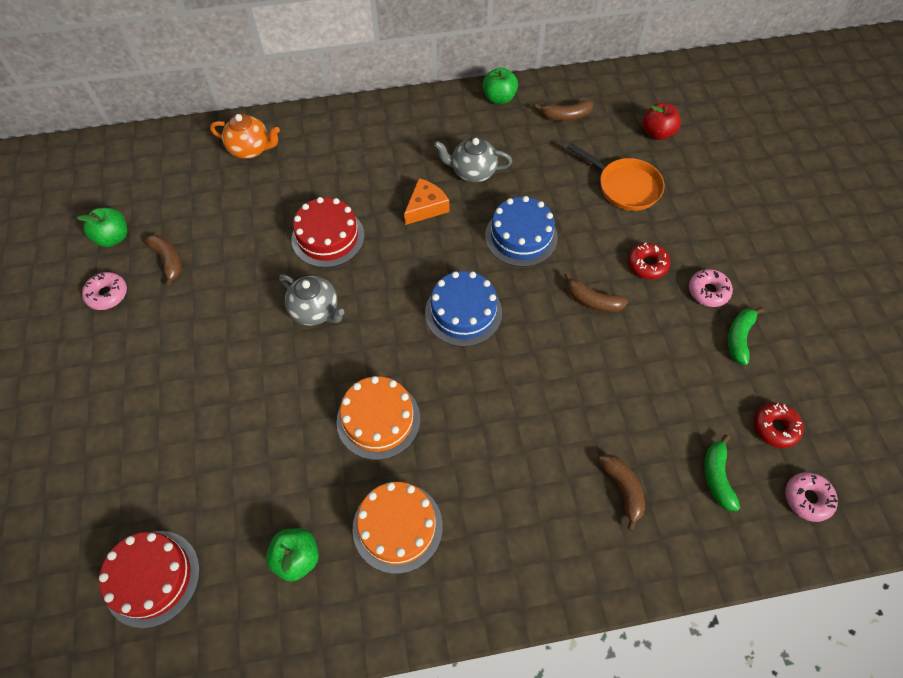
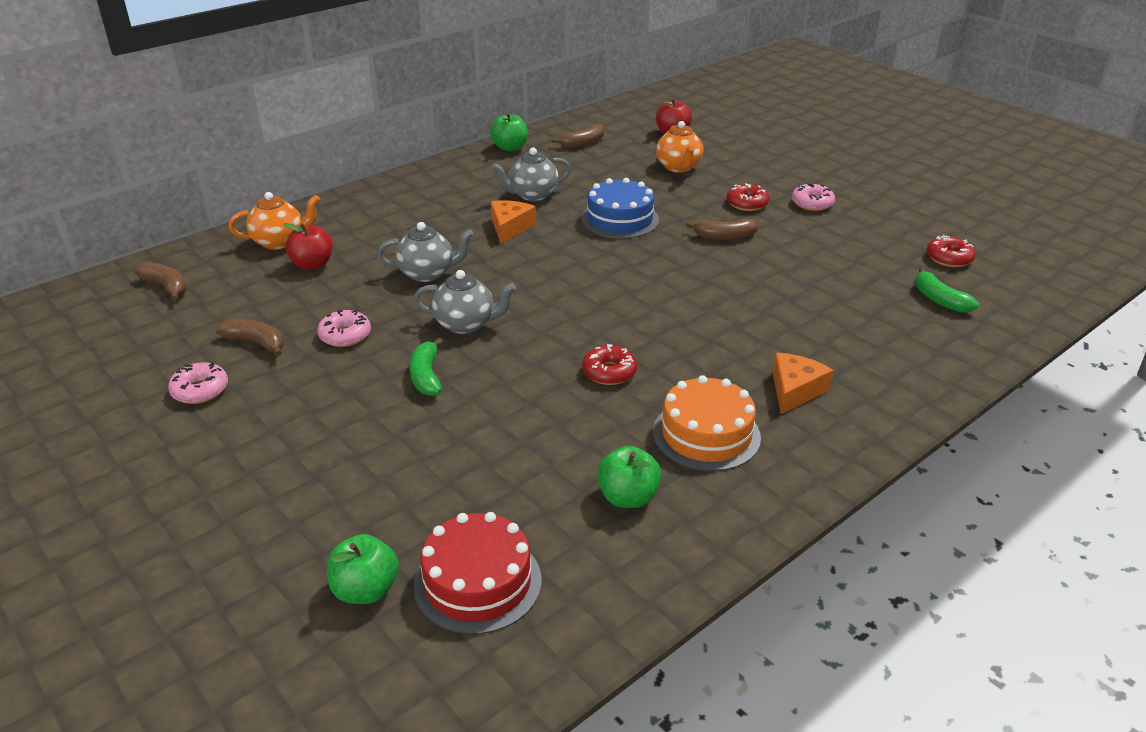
camera: 30 degrees left, 25 degrees down
green apple [77,208,127,247] -> green apple moved to [327,534,399,604]
red cake [292,197,364,268] -> grey teapot [377,222,474,282]
orange cake [337,376,420,460] -> red donut [582,344,637,385]
blue cake [425,271,502,347] -> none
orange pan [567,143,665,211] -> orange teapot [656,121,703,173]
brown banana [598,454,645,531] -> brown banana moved to [134,262,187,301]
green banana [728,307,764,365] -> green banana moved to [409,338,443,396]
pink donut [785,472,838,522] -> pink donut moved to [317,310,371,347]
none -> red apple [284,223,333,270]
none -> orange cheese [773,353,833,414]

